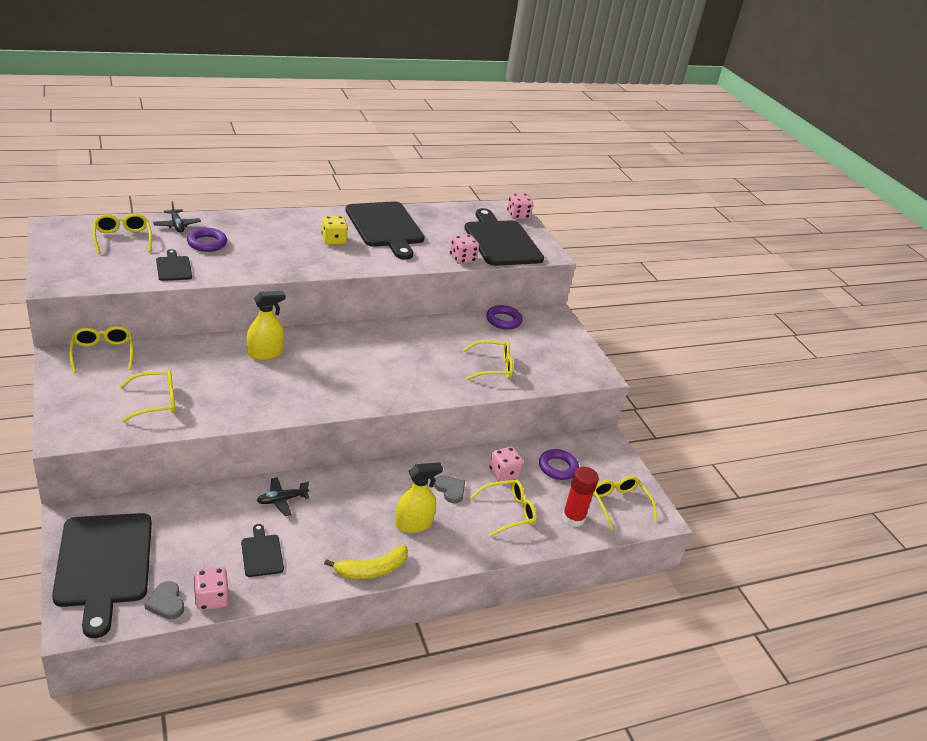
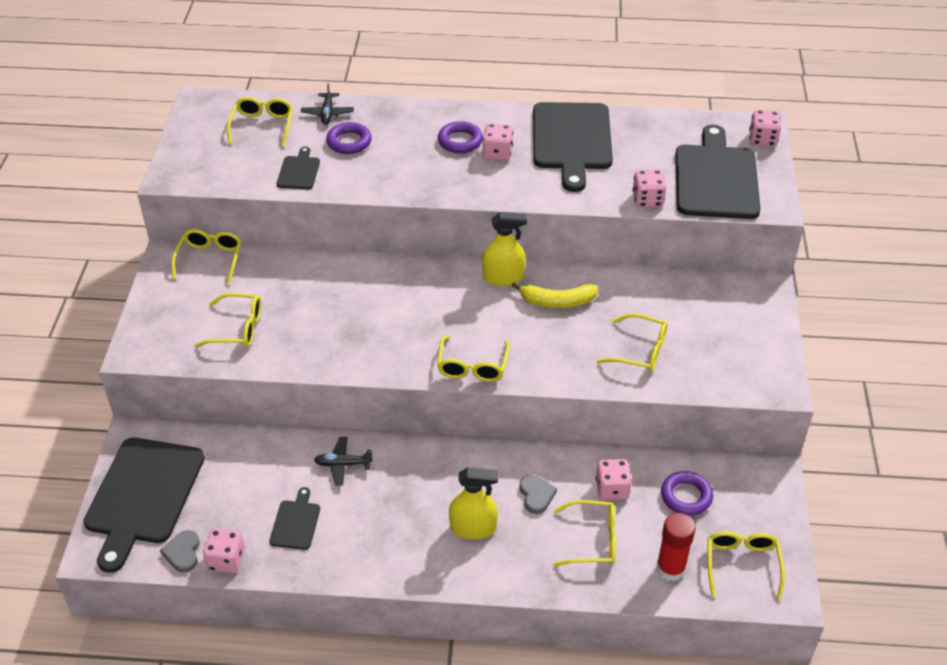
camera: 30 degrees right, 10 degrees up
yellow spray bottle [247,291,285,360] -> yellow spray bottle moved to [482,212,527,286]
yellow dice [322,216,348,245] -> pink dice [482,123,513,161]
yellow banana [324,545,408,579] -> yellow banana moved to [512,281,598,308]
purple ring [486,305,522,330] -> purple ring moved to [438,121,483,153]
none -> yellow glasses [437,335,510,382]

